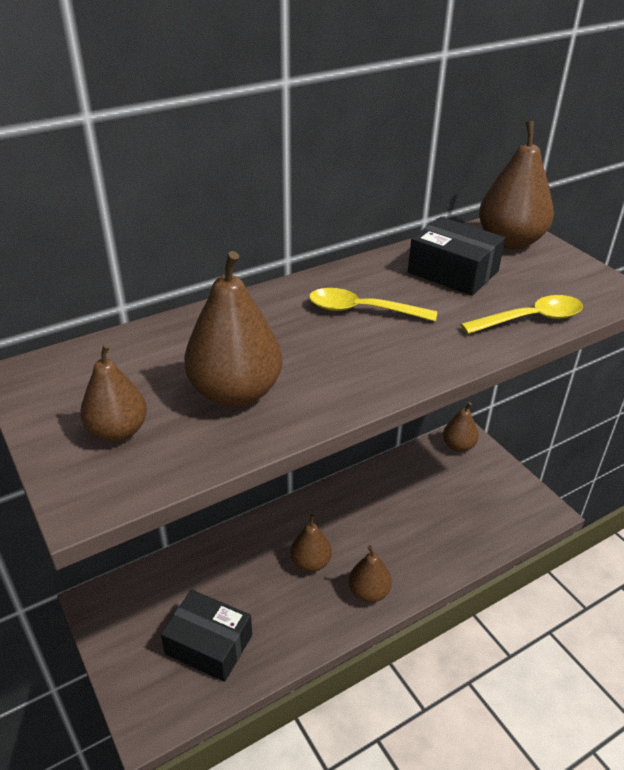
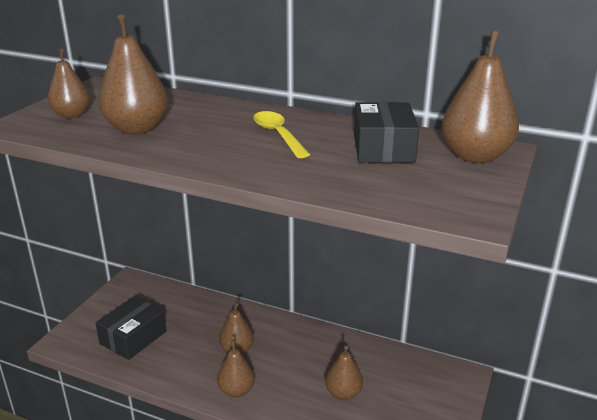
camera: 55 degrees right, 10 degrees down
black box [161,590,252,682] -> black box turned 45 degrees clockwise [95,296,166,360]
brown pear [443,402,479,452] -> brown pear moved to [325,346,363,400]
yellow spoon [461,295,583,334] -> none

